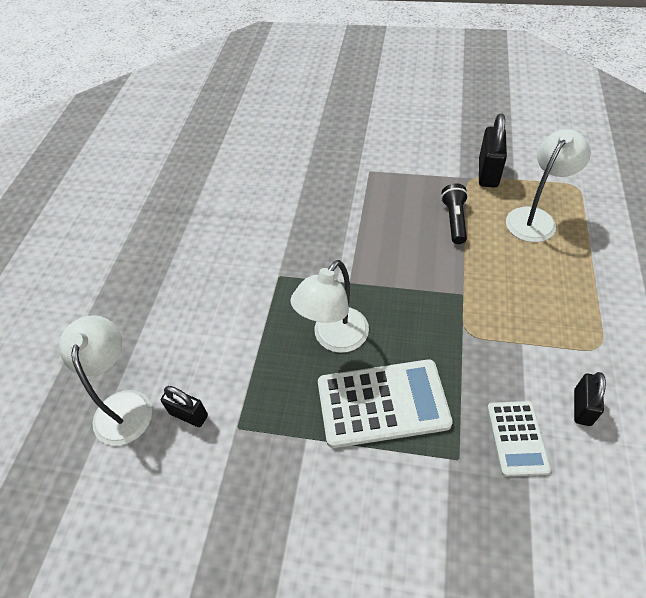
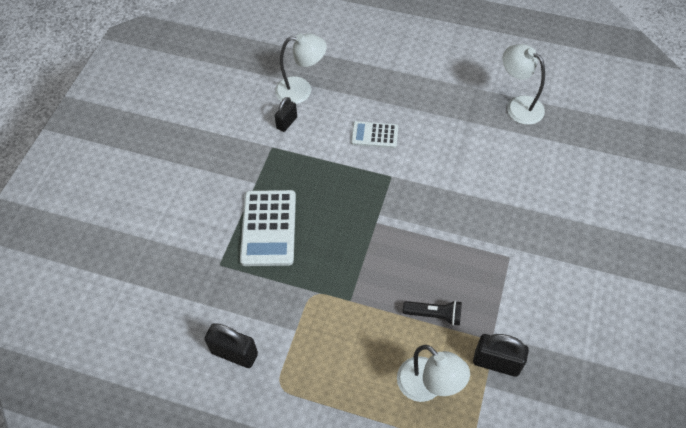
camera: 95 degrees right, 5 degrees up
white lamp [290,260,369,353] -> white lamp moved to [503,44,545,125]
white calculator [487,401,551,476] -> white calculator moved to [351,121,398,148]
black padlock [574,372,606,426] -> black padlock [204,323,258,368], size x1.55

